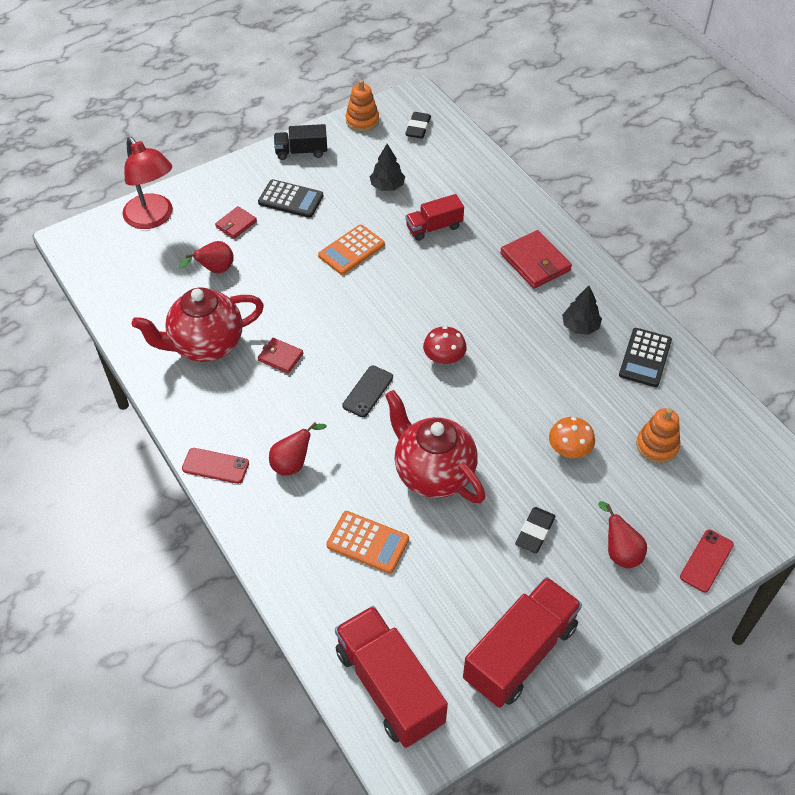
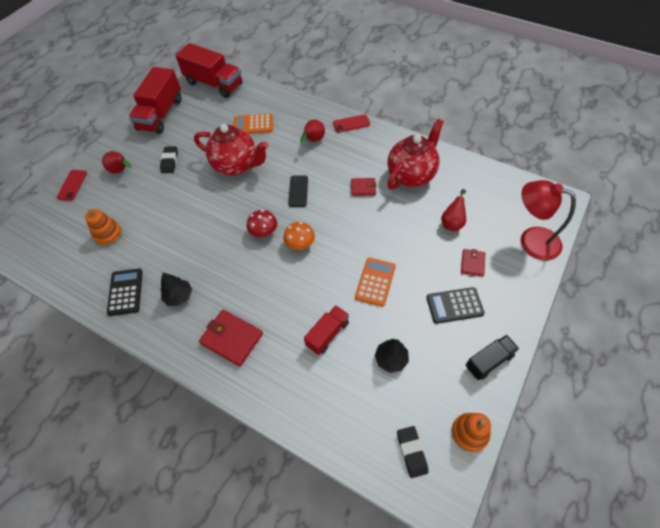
camera: 155 degrees right, 5 degrees up
orange mushroom [549,417,595,458] -> orange mushroom moved to [283,222,315,250]

